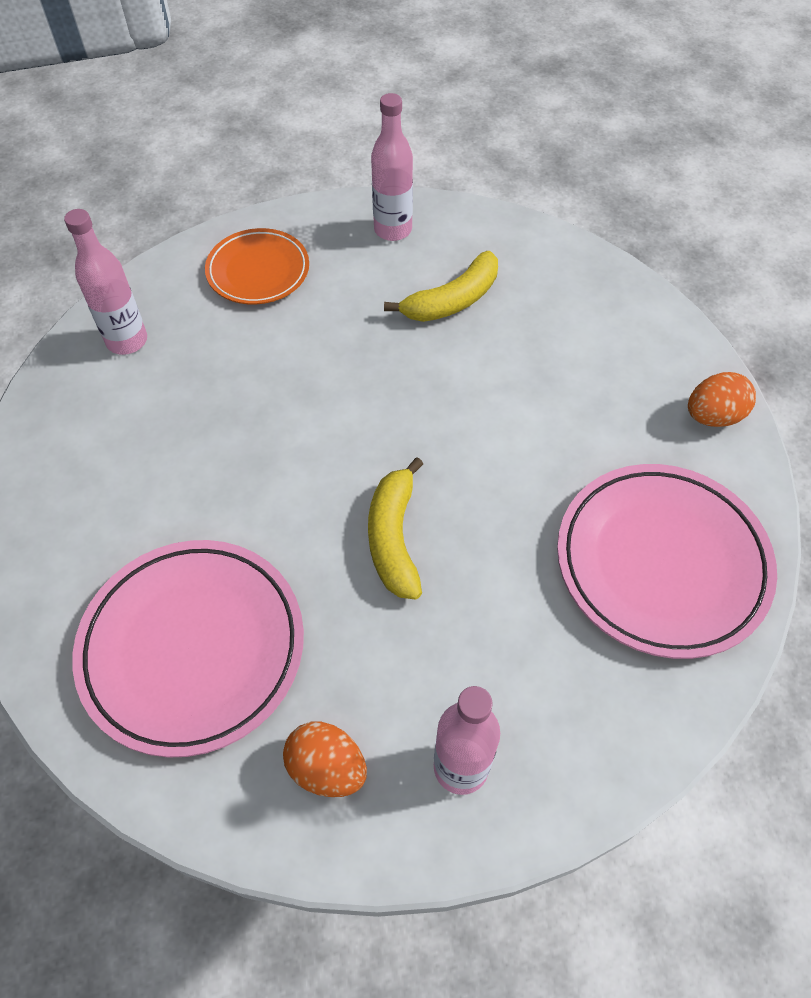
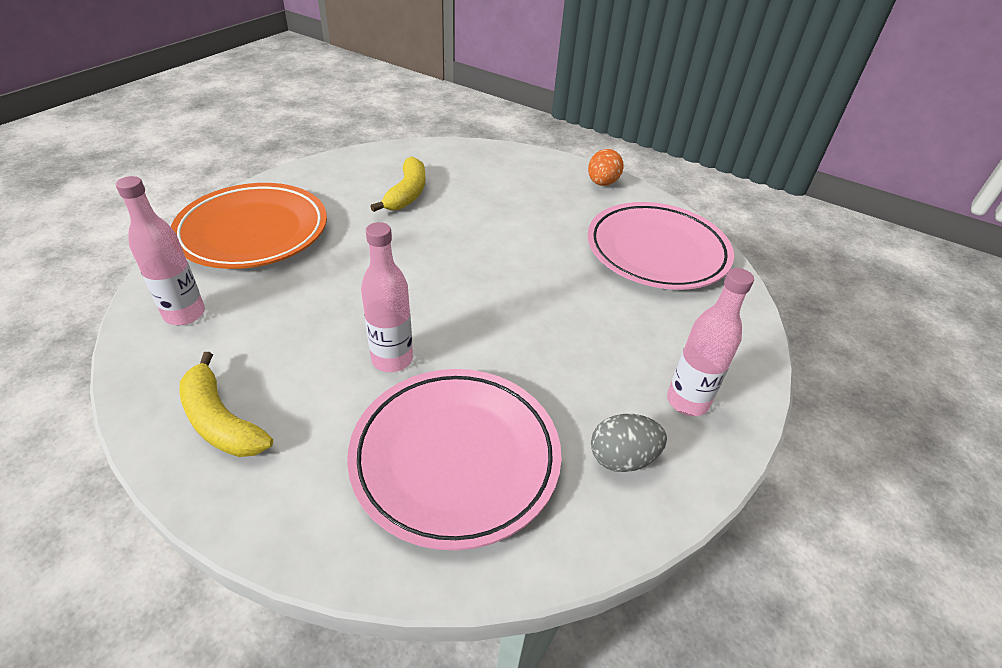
camera: 45 degrees left, 15 degrees down
orange plate [205,228,309,305] -> orange plate [171,183,327,269], size x1.67
orange egg [283,721,367,797] -> grey egg [591,414,667,472]
yellow banana [368,457,423,600] -> yellow banana moved to [179,352,273,457]
pink bottle [371,93,413,241] -> pink bottle moved to [361,222,413,372]

